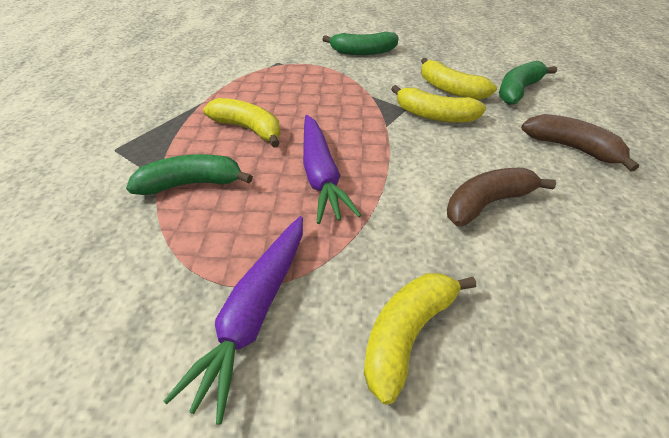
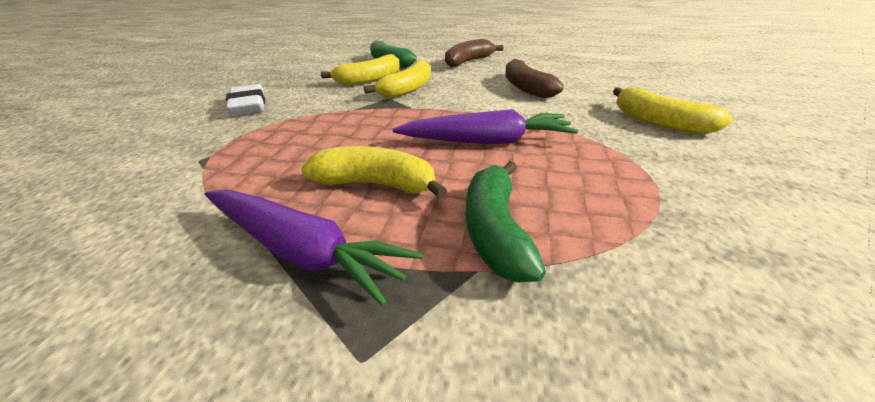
camera: 80 degrees left, 10 degrees down
purple carrot [164,216,303,424] -> purple carrot moved to [205,190,423,307]
yellow banana [203,98,281,148] -> yellow banana turned 60 degrees clockwise [301,146,447,199]
green banana [322,32,399,55] -> white eraser [226,84,265,116]

